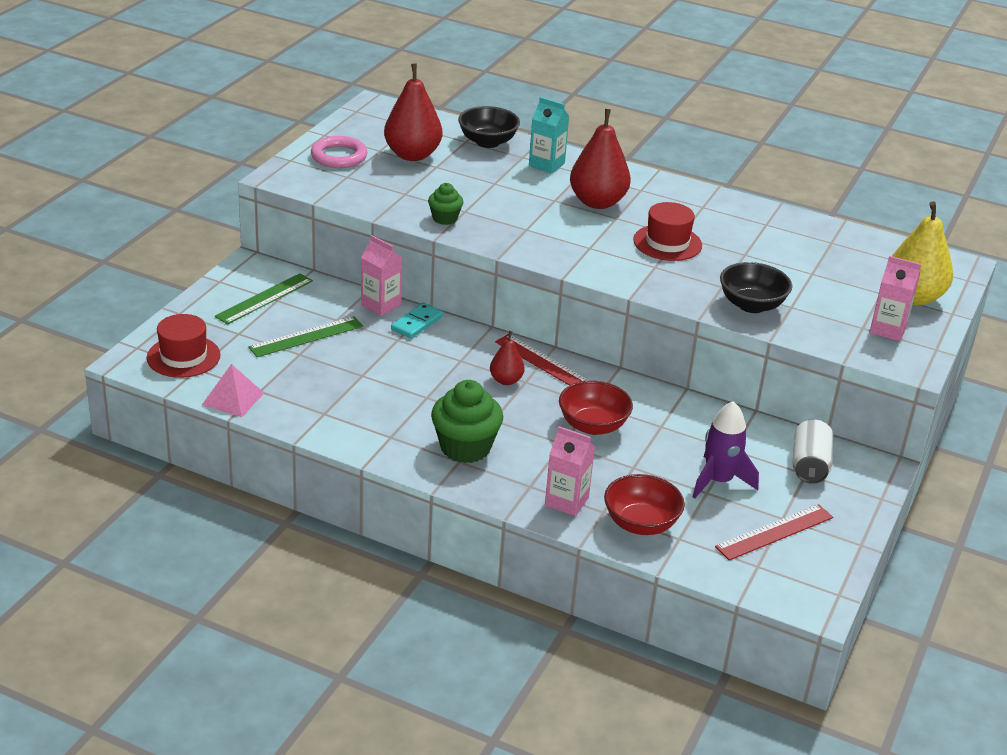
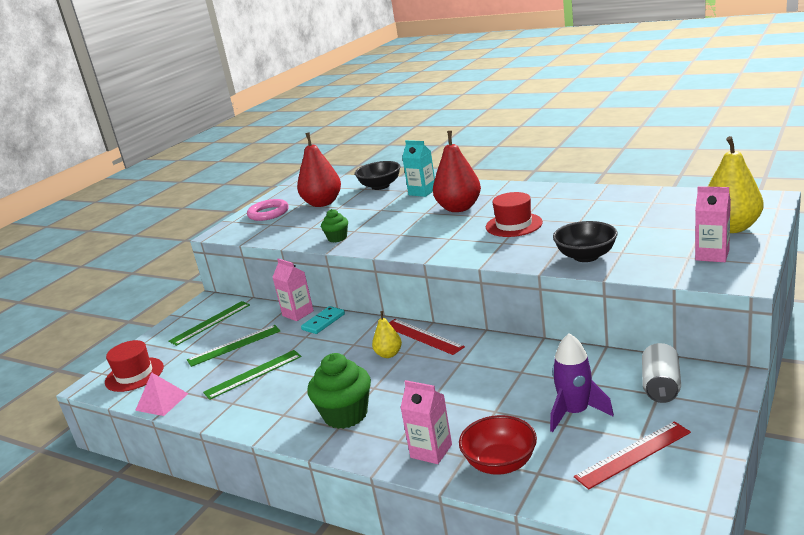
camera: 10 degrees right, 10 degrees down
red pear [490,331,525,385] -> yellow pear [372,311,402,358]
red bowl [559,381,633,435] -> none
none -> green ruler [203,350,302,400]

